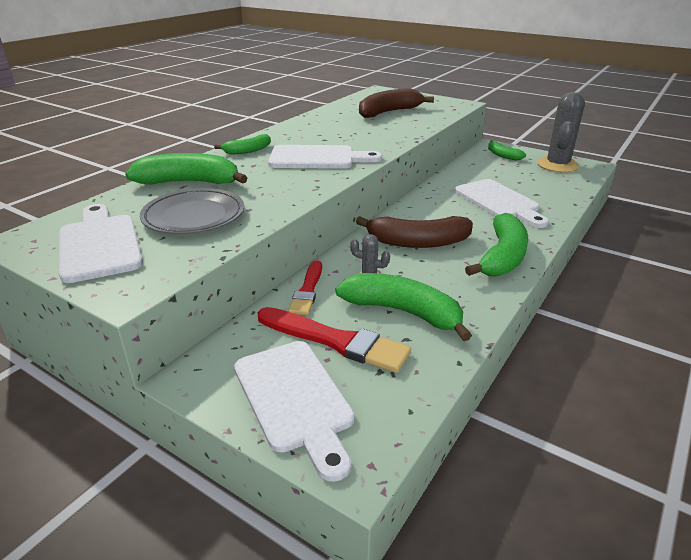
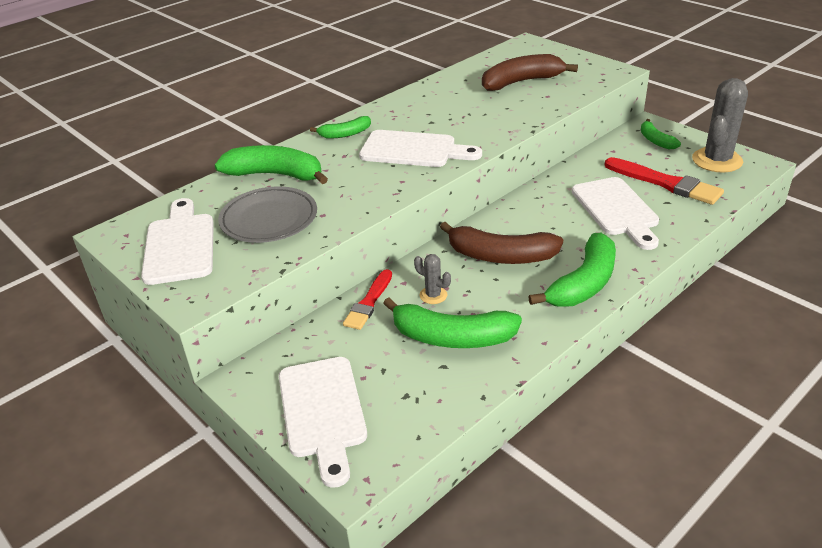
camera: 15 degrees right, 5 degrees up
red brush [257,307,411,373] -> red brush moved to [605,157,724,205]
green banana [335,273,472,341] -> green banana turned 150 degrees clockwise [383,298,522,348]

